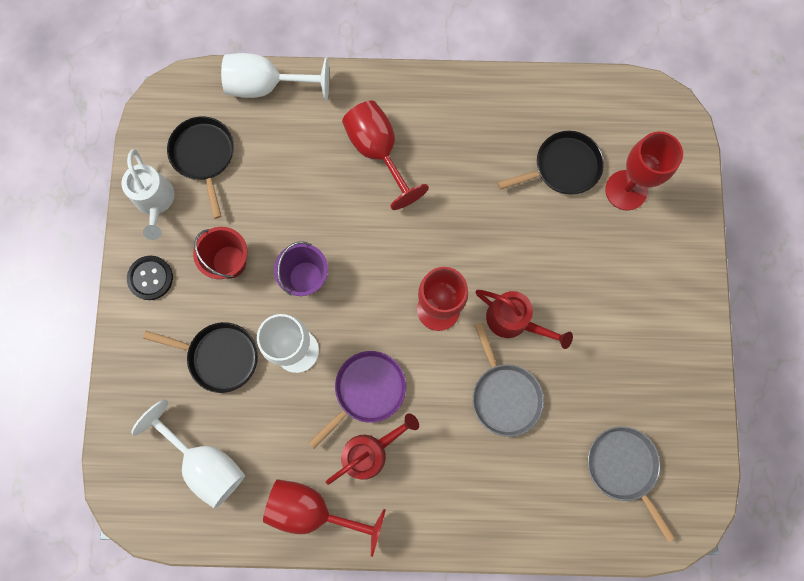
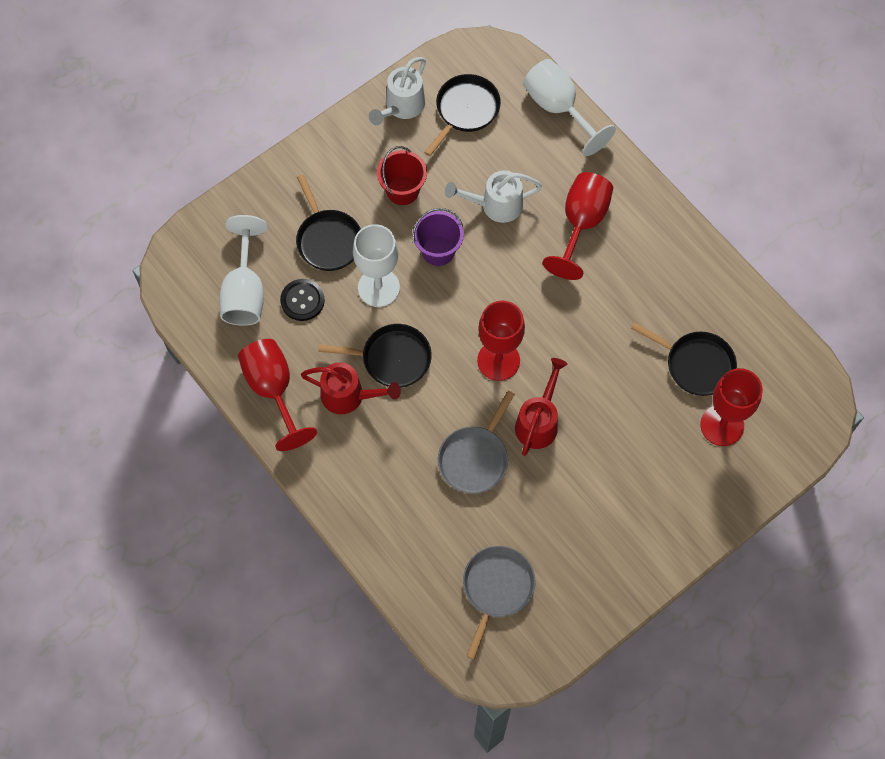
camera: 50 degrees right, 10 degrees down
black button [127,256,173,300] -> black button moved to [280,279,325,321]
purple pan [309,351,406,449] -> black pan [318,324,432,388]
red watering can [475,290,573,349] -> red watering can turned 150 degrees counterclockwise [515,358,567,456]
none -> white watering can [445,170,542,223]

